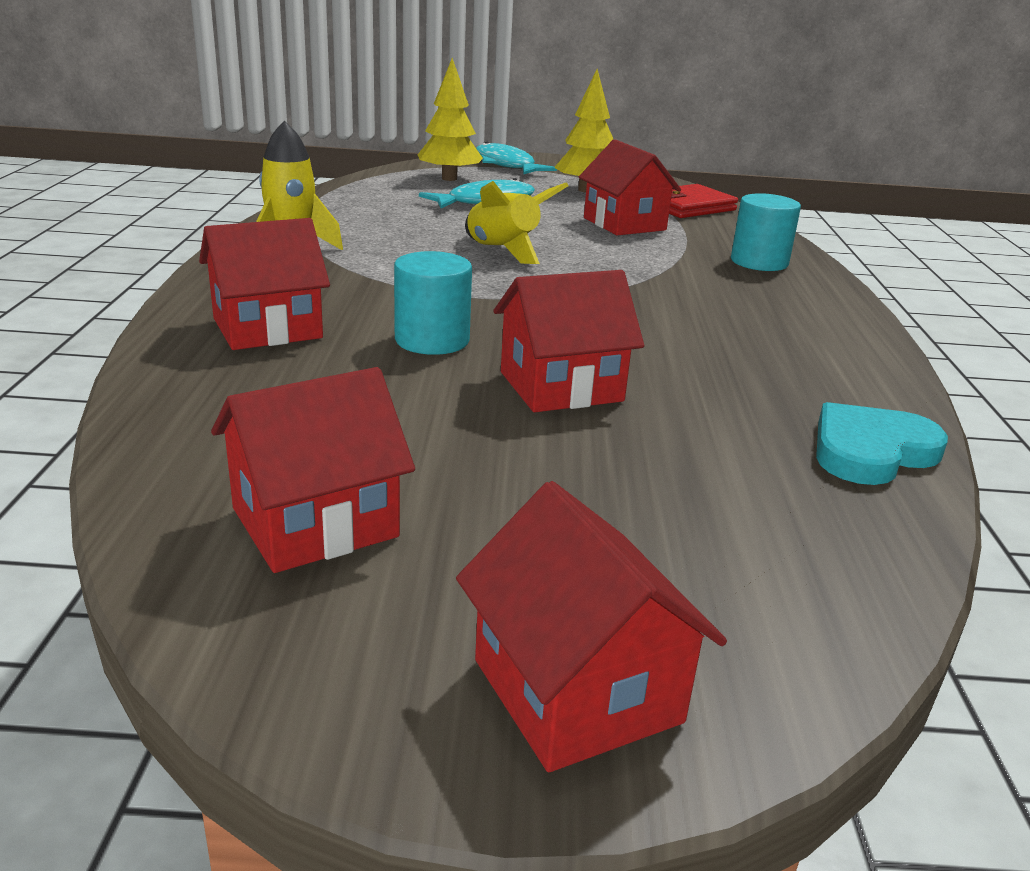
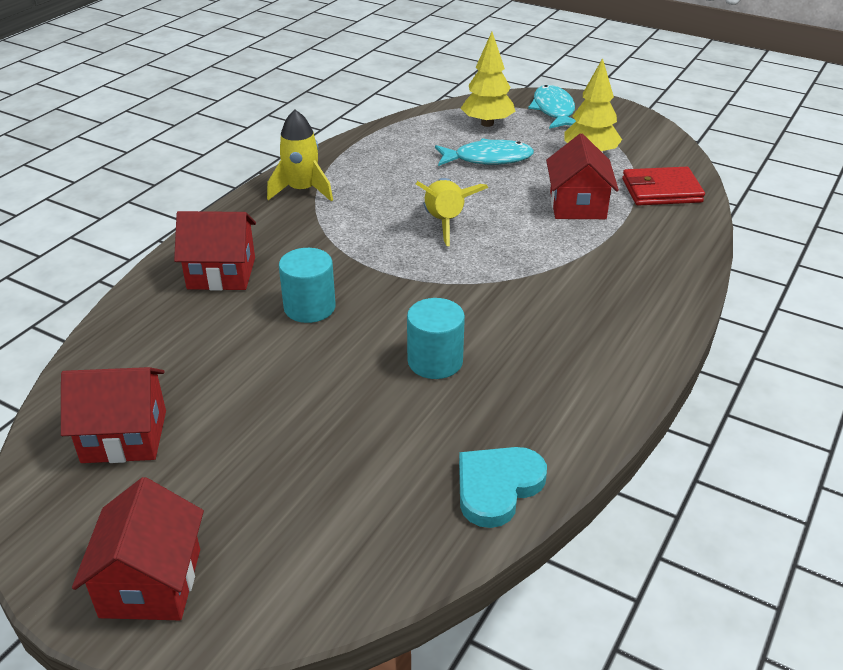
camera: 30 degrees right, 10 degrees up
red house [494,270,644,412] -> none
turquoise cylinder [731,193,801,271] -> turquoise cylinder moved to [407,298,465,379]
turquoise heart [816,402,948,485] -> turquoise heart turned 45 degrees counterclockwise [459,447,547,528]

